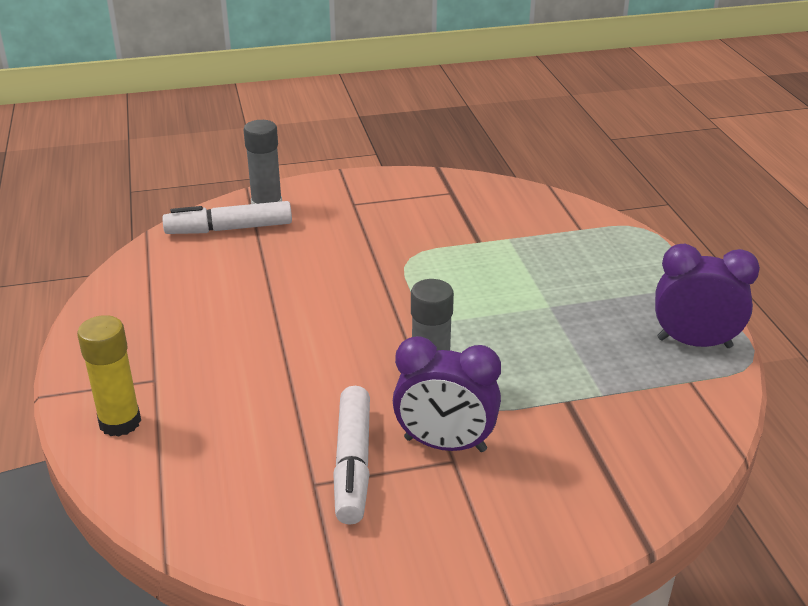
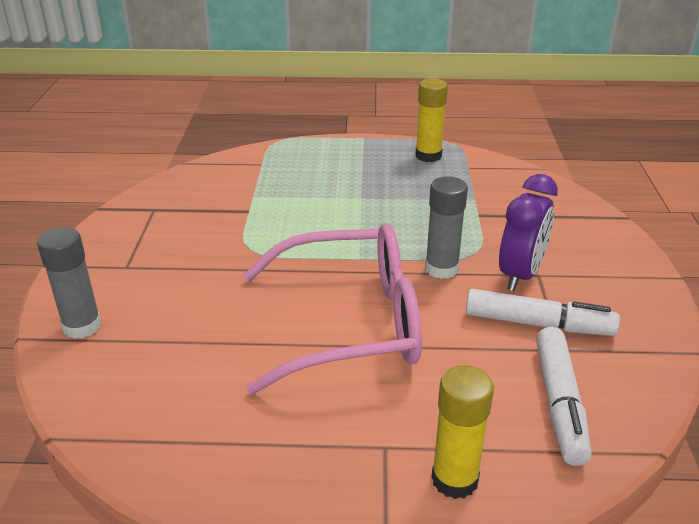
camera: 75 degrees left, 0 degrees up
white marker [162,201,292,234] -> white marker moved to [536,327,592,466]
purple clock [655,244,760,348] -> yellow glue stick [415,79,448,162]
none -> pink glasses [243,223,422,394]

